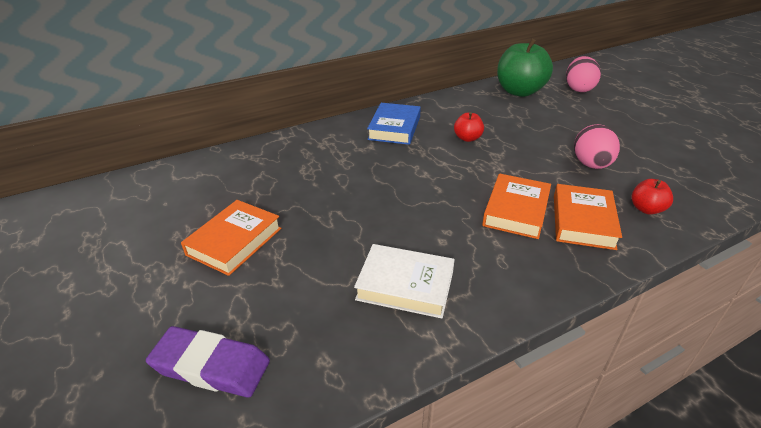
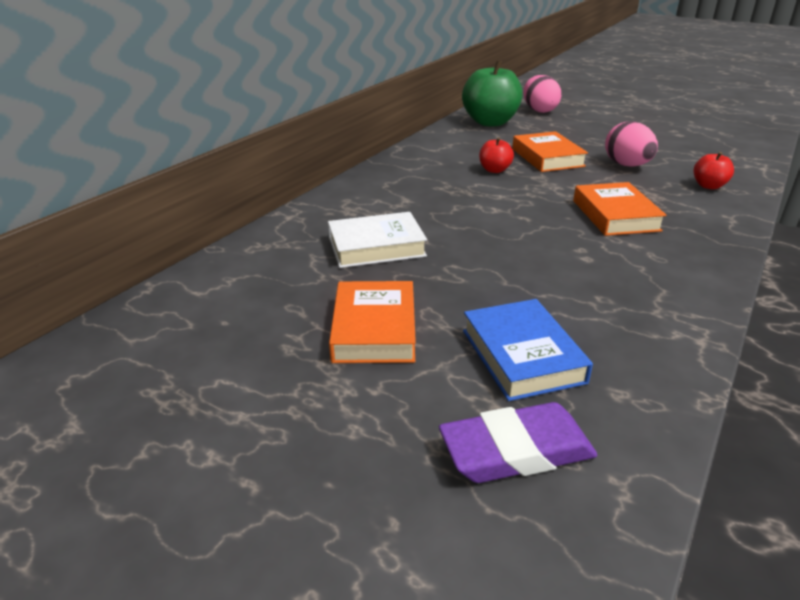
camera: 30 degrees left, 5 degrees down
white book [354,244,455,318] -> white book moved to [328,212,427,268]
blue book [367,103,421,145] -> blue book moved to [463,299,593,401]
orange book [554,184,622,250] -> orange book moved to [512,131,588,172]

